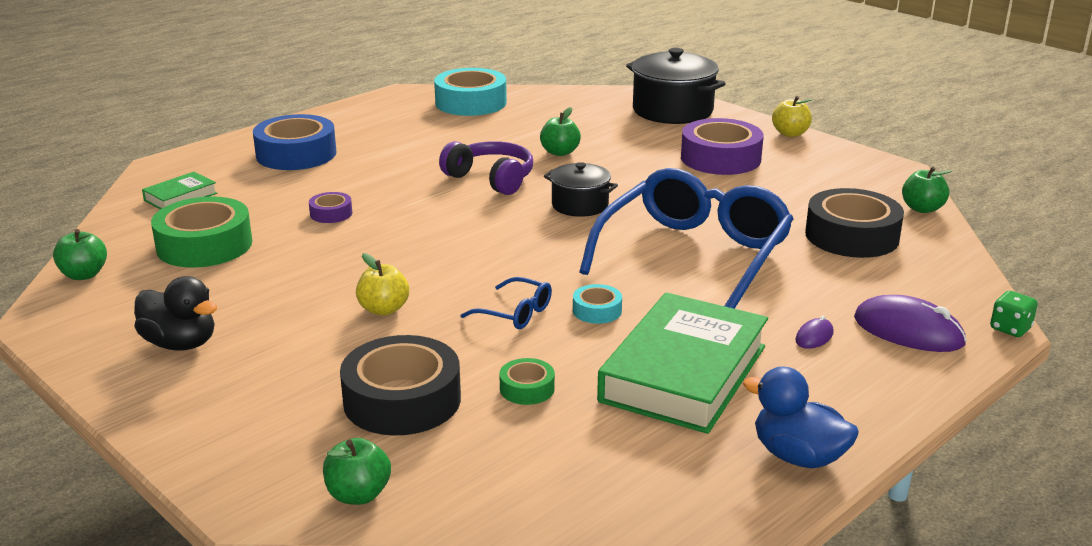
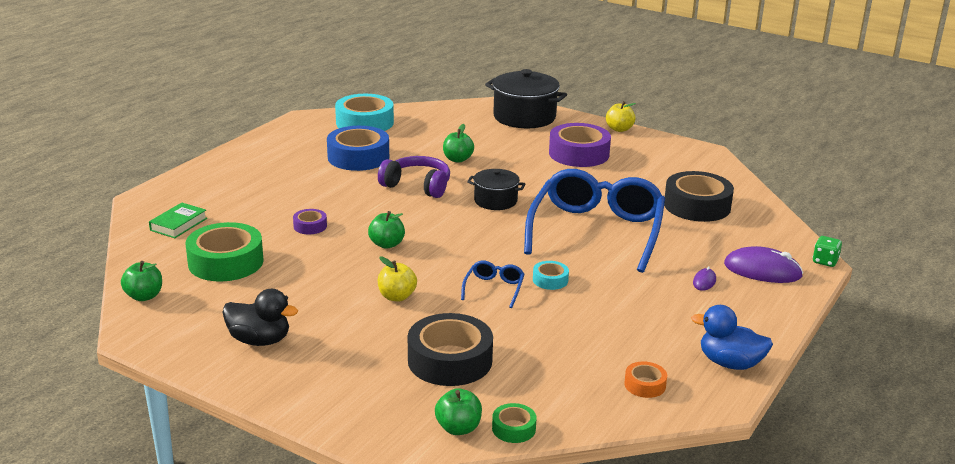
camera: 15 degrees left, 0 degrees up
blue tape [253,114,336,170] -> blue tape moved to [327,126,389,171]
blue glasses [461,277,552,329] -> blue glasses turned 90 degrees counterclockwise [461,260,525,308]
green tape [499,358,555,405] -> green tape moved to [492,403,536,443]
green book [597,292,768,434] -> none
green apple [902,166,952,213] -> green apple moved to [368,211,405,249]
none -> orange tape [624,361,667,398]

